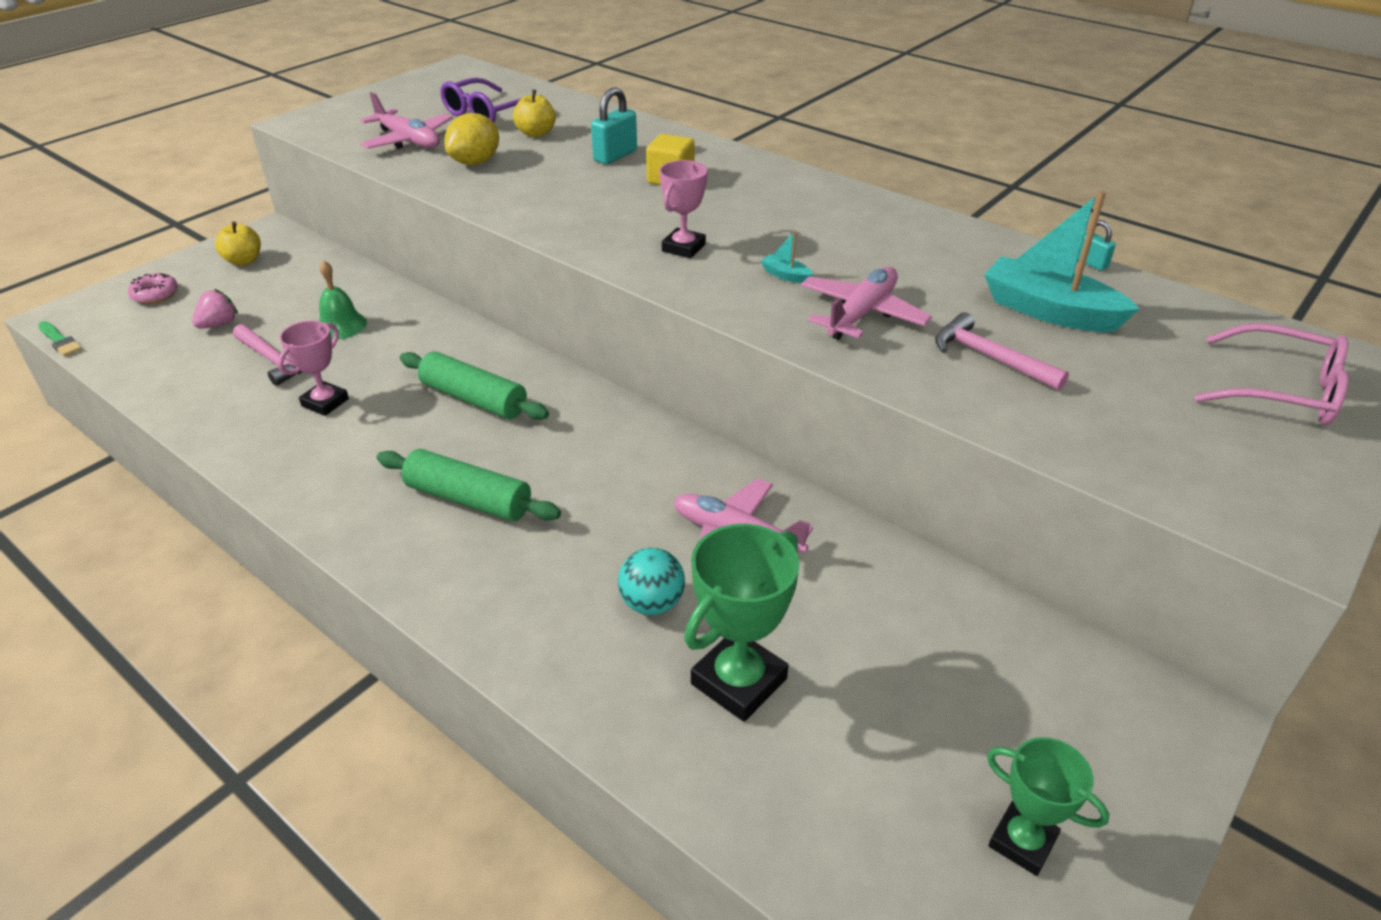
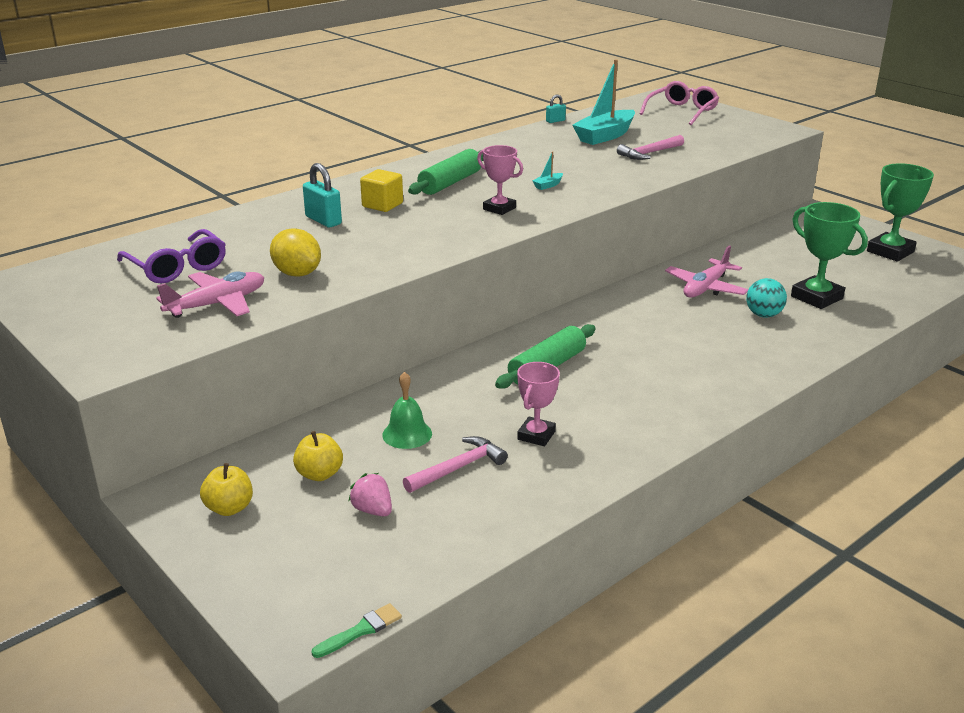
camera: 80 degrees left, 10 degrees down
pink donut [128,273,178,304] -> none
pink trophy [278,321,349,416] -> pink trophy turned 75 degrees clockwise [517,362,560,446]
green rolling pin [377,449,561,521] -> green rolling pin moved to [408,149,484,195]
yellow apple [513,89,556,137] -> yellow apple moved to [293,431,343,481]
pink plane [800,266,932,340] -> none
green trophy [987,737,1110,876] -> green trophy [867,163,934,262], size x1.55

